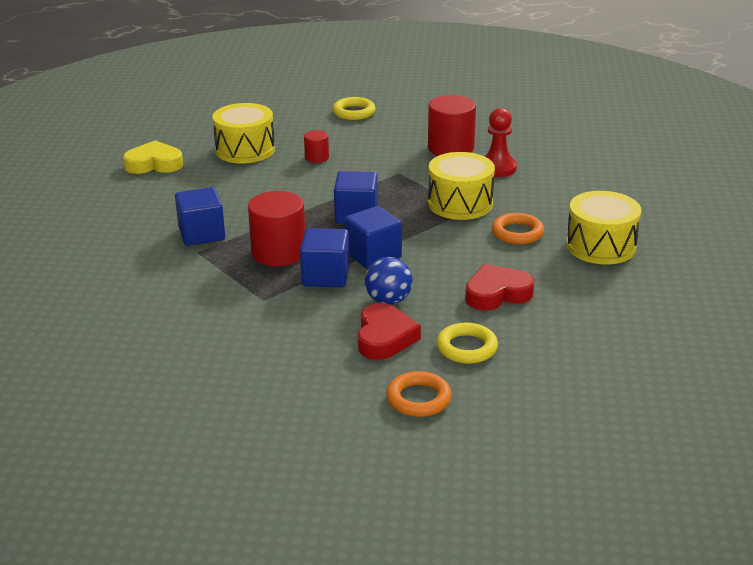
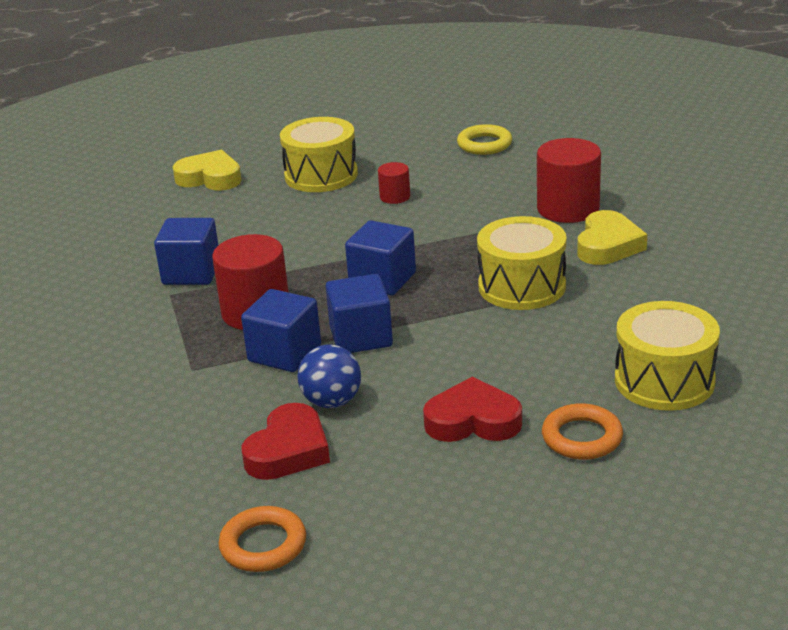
camera: 25 degrees right, 0 degrees up
yellow ring [437,322,498,364] -> none
red pawn [485,108,517,177] -> yellow heart [577,210,647,265]
orange ring [492,213,544,244] -> orange ring moved to [542,403,623,460]

